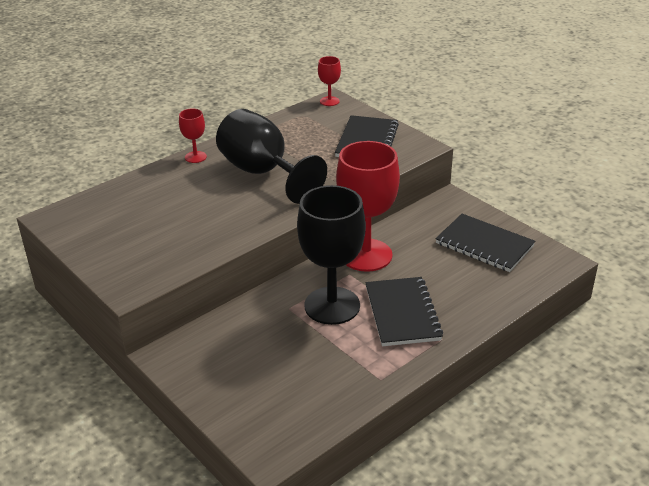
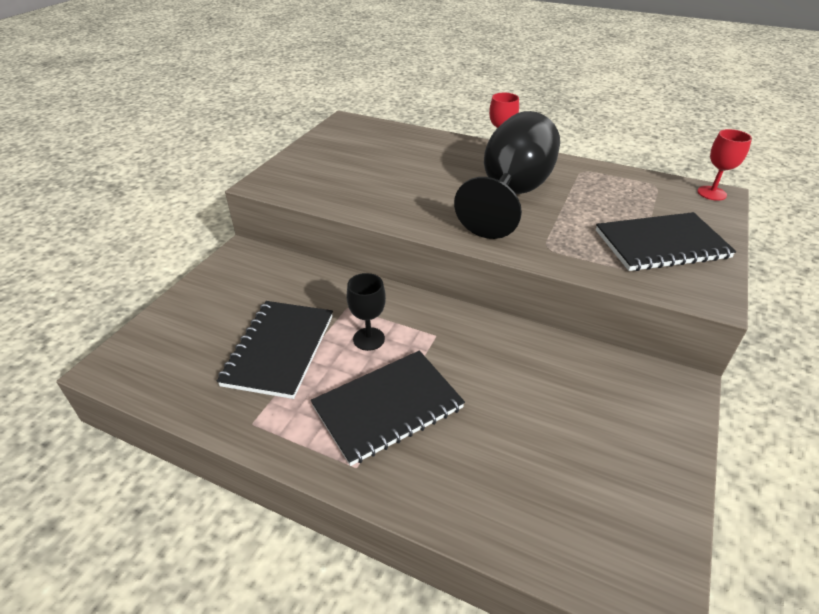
camera: 65 degrees right, 5 degrees up
black goblet [297,185,366,325] -> black goblet [347,273,386,351], size x0.45
red goblet [336,141,400,272] -> none
black notebook [435,214,535,272] -> black notebook moved to [217,301,333,399]

